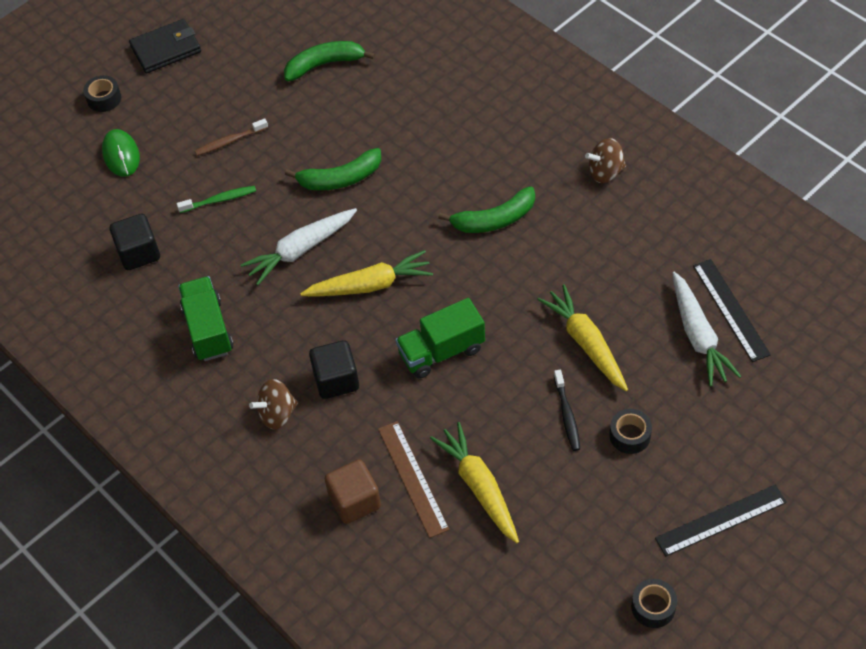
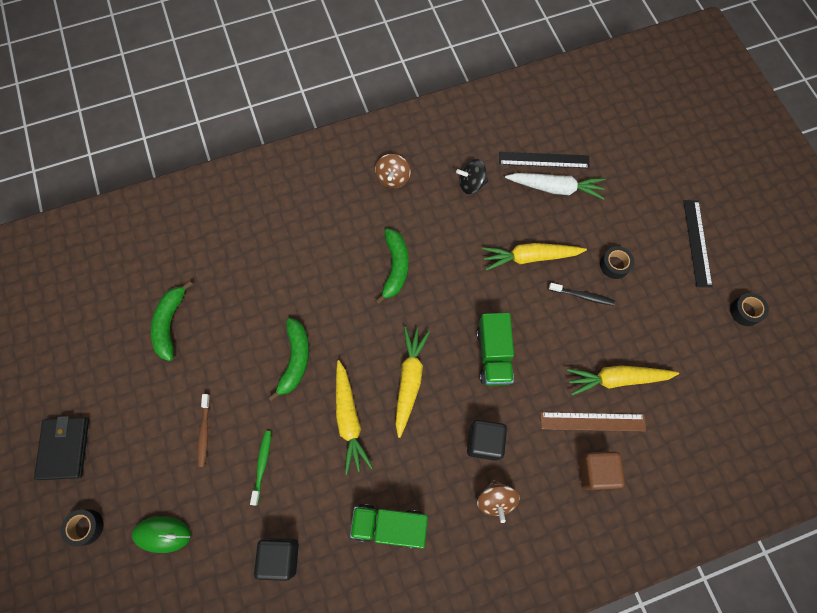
camera: 70 degrees left, 15 degrees up
white carrot [240,208,357,285] -> yellow carrot [336,360,373,475]
none -> black spinning top [456,159,488,194]

